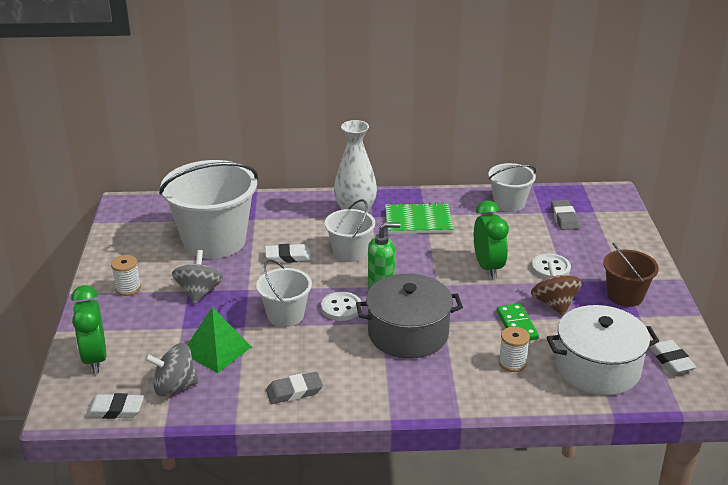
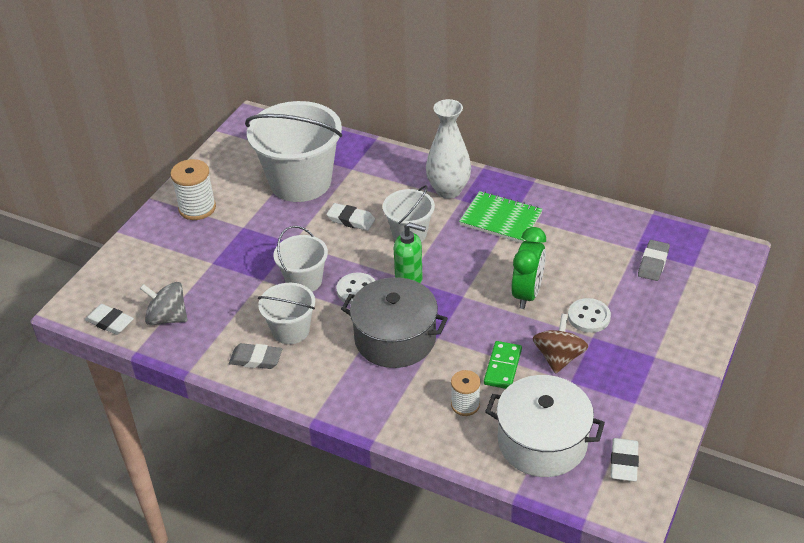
camera: 30 degrees right, 10 degrees up
green clock [71,285,106,373] -> none
white spool [111,255,141,296] -> white spool [170,159,216,220], size x1.56
grey spinning top [172,250,223,304] -> none
green pyramid [188,307,252,373] -> none
white bucket [488,163,536,212] -> white bucket moved to [258,283,315,344]
brown bucket [603,243,659,307] -> none

